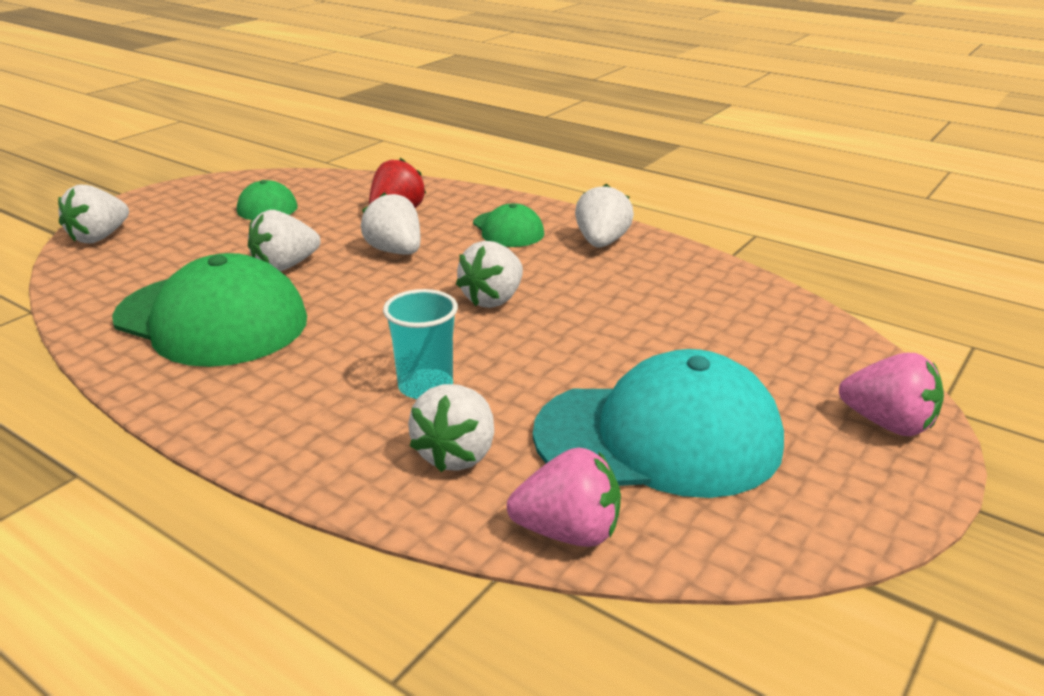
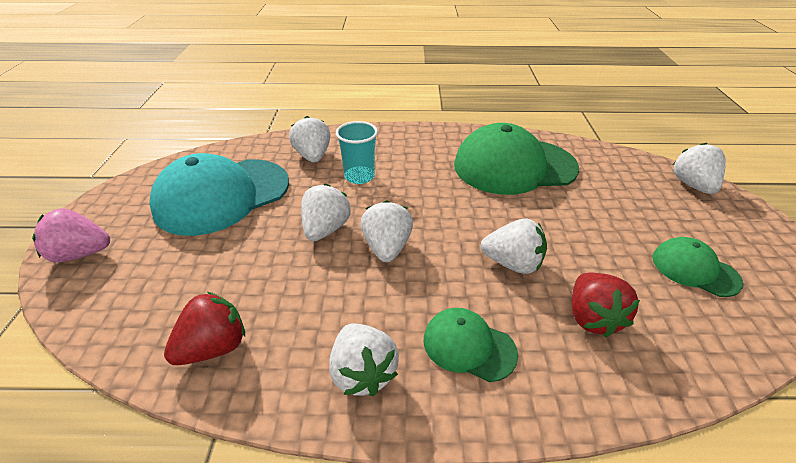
camera: 145 degrees right, 10 degrees up
white strawberry [248,210,321,271] -> white strawberry moved to [301,184,351,241]
pink strawberry [507,447,621,547] -> none
none -> red strawberry [164,292,245,365]

